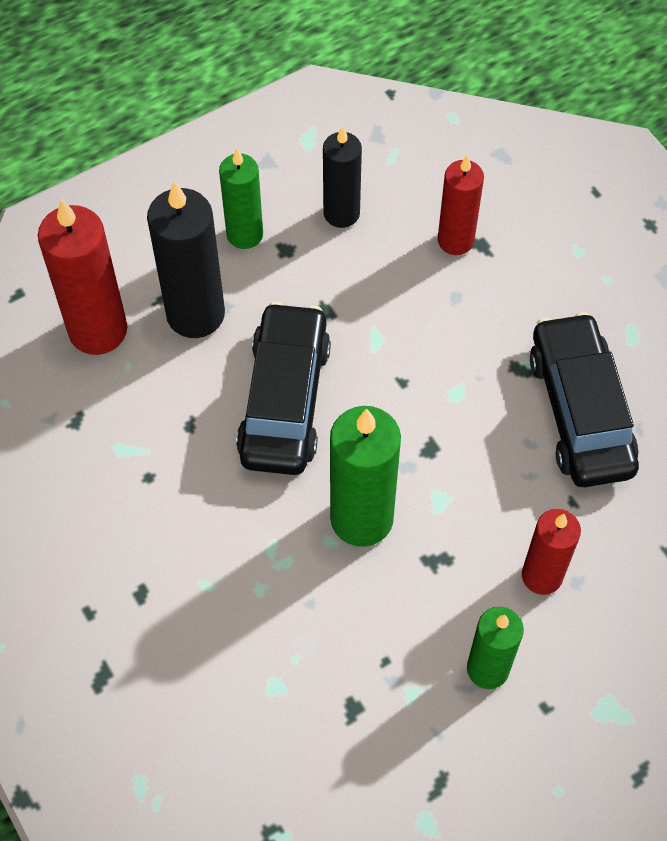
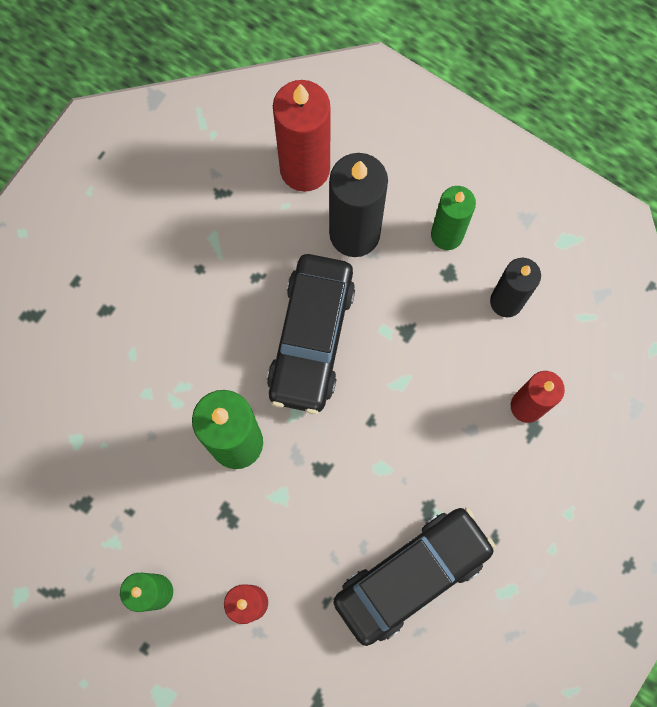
camera: 65 degrees right, 15 degrees up
black car [236,302,331,475] -> black car turned 120 degrees clockwise [267,254,355,414]

